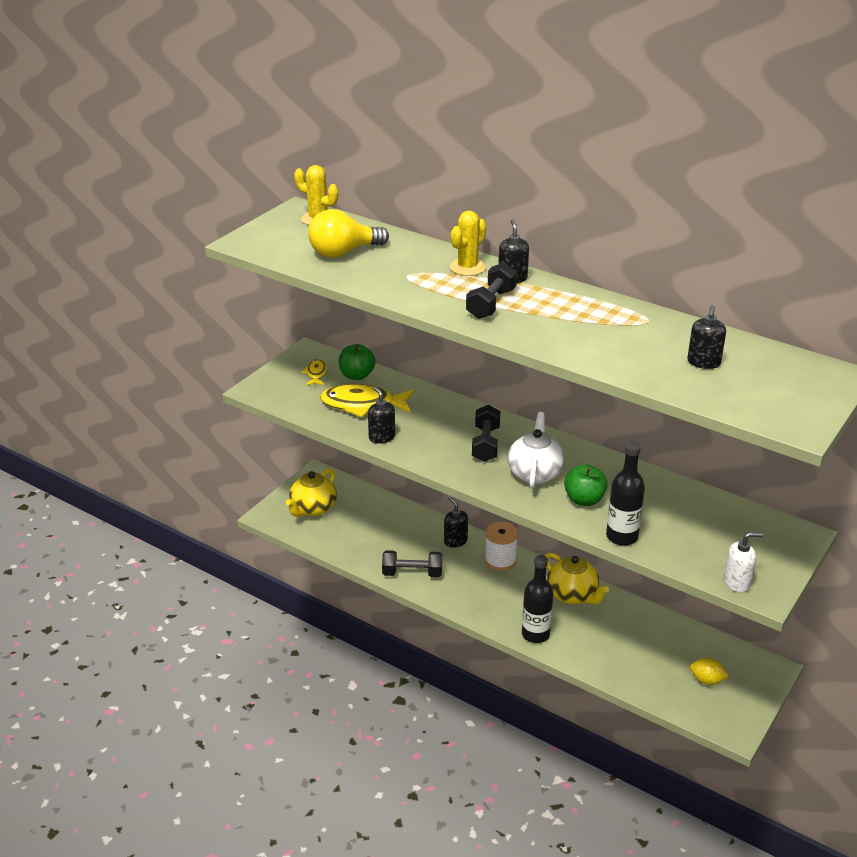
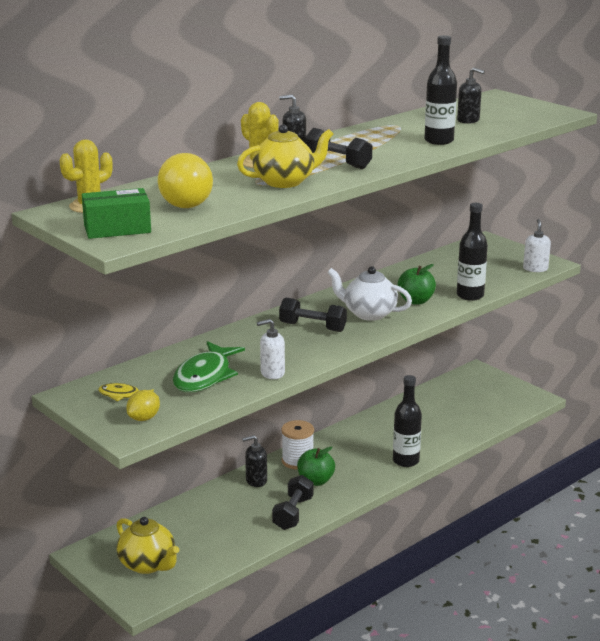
camera: 75 degrees left, 10 degrees down
yellow fish [320,384,414,418] -> green fish [173,341,245,392]
green apple [339,344,376,380] -> green apple moved to [297,447,335,486]
black soap dispenser [368,386,395,444] -> white soap dispenser [257,319,285,379]
yellow teapot [545,553,609,604] -> yellow teapot moved to [237,124,333,188]
yellow lemon [690,657,729,685] -> yellow lemon moved to [126,390,160,421]
none -> green box [82,188,151,239]
none -> black bottle [424,35,457,145]

